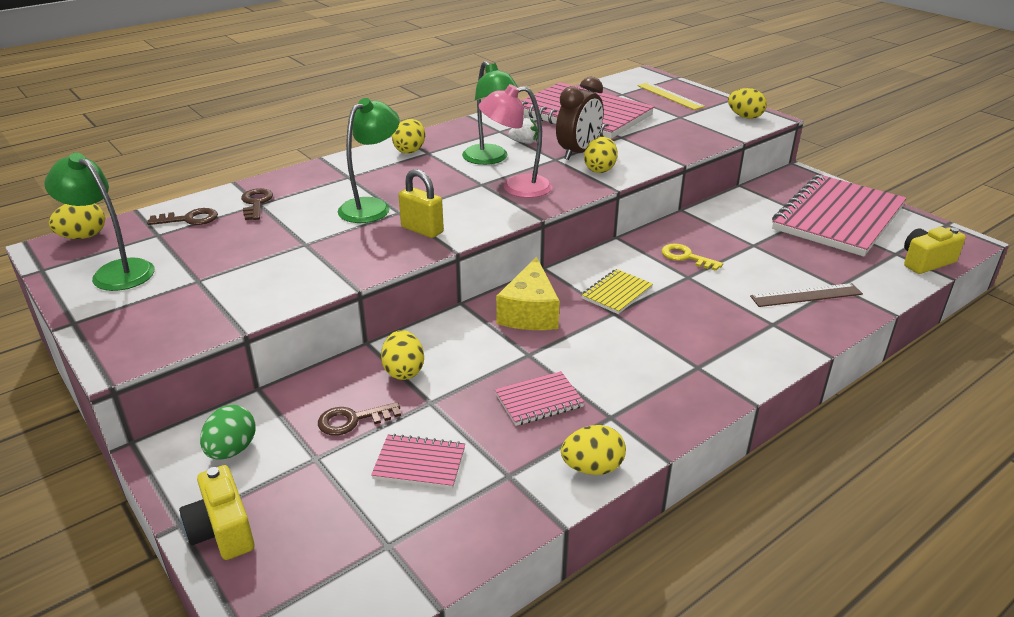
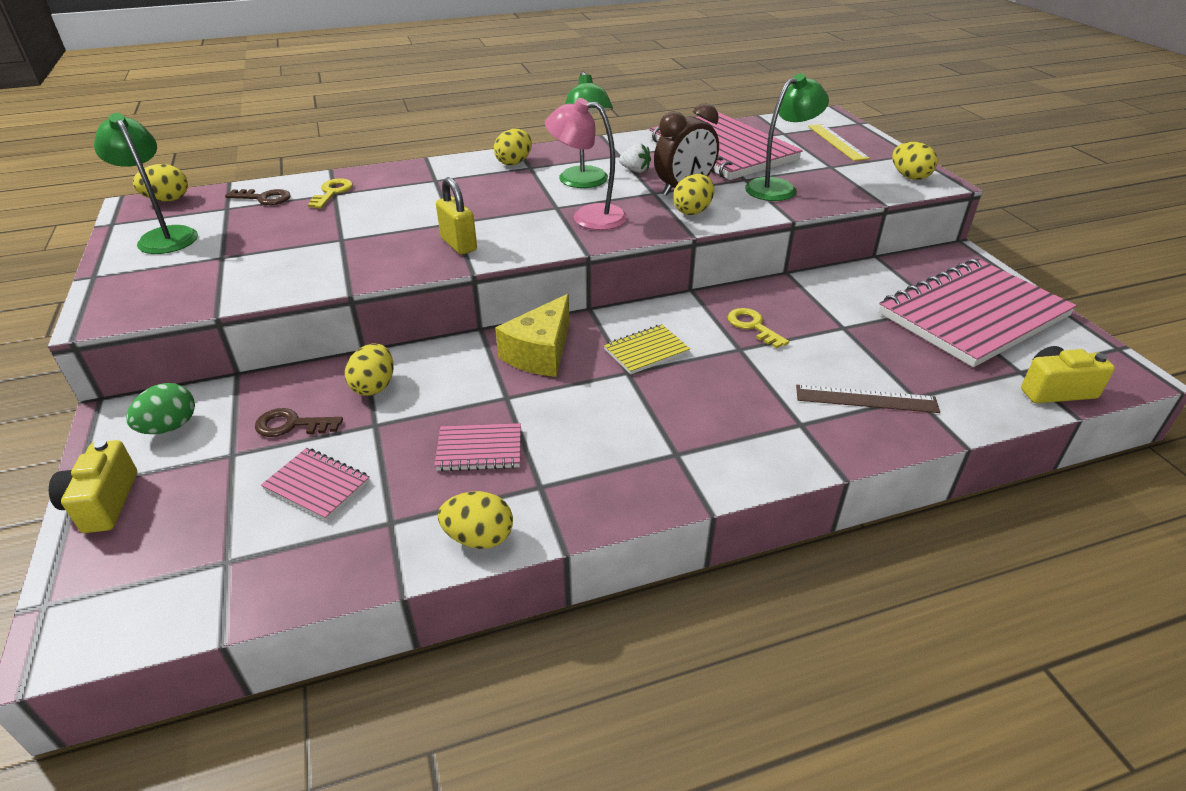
camera: 20 degrees right, 5 degrees up
brown key [241,188,273,220] -> yellow key [308,178,353,209]
green lamp [338,98,400,223] -> green lamp moved to [745,73,829,201]

